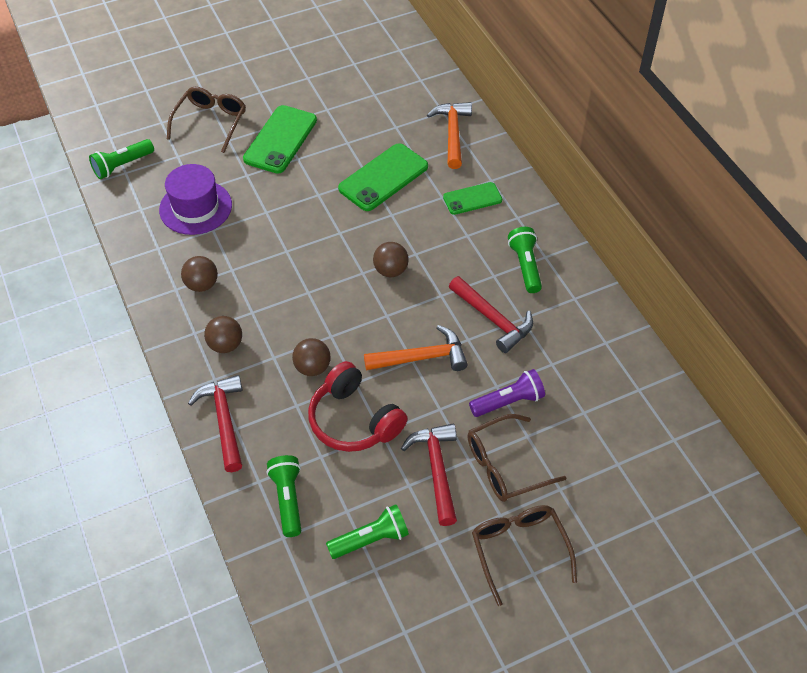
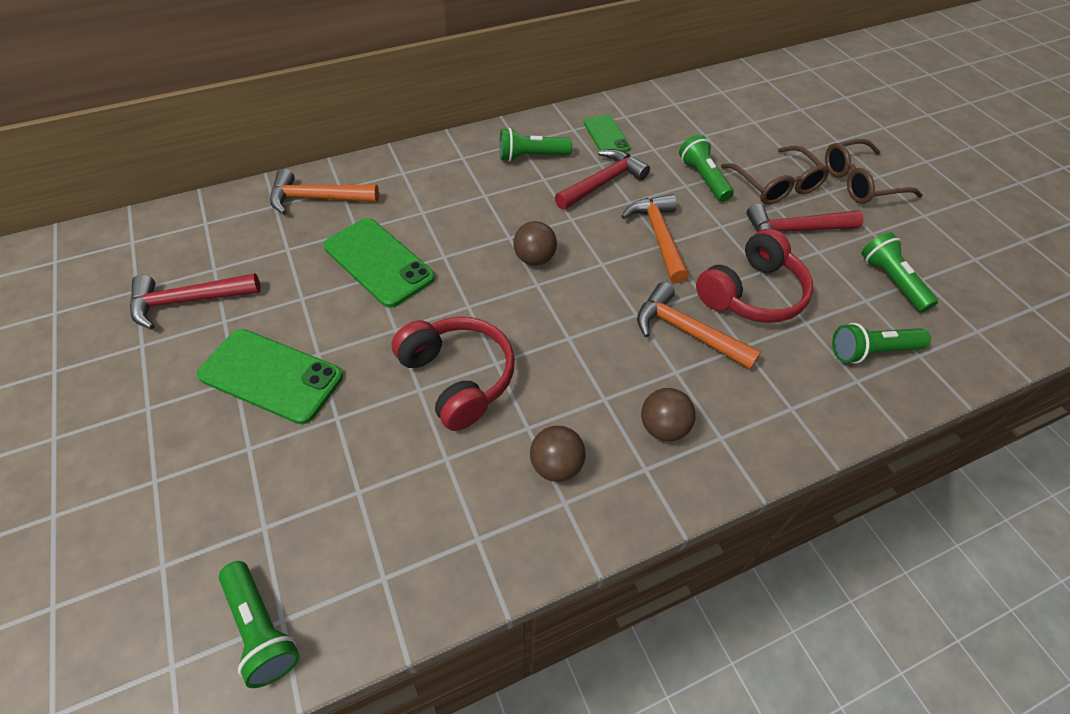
camera: 90 degrees left, 0 degrees up
purple hat [159,164,232,235] -> none
brown glasses [167,87,246,153] -> none
red hammer [188,375,243,472] -> red hammer moved to [130,273,261,329]
brown ball [292,338,331,376] -> orange hammer [637,282,761,370]
green phone [443,182,502,215] -> green phone moved to [584,115,630,152]
purple flashlight [469,369,545,417] -> green flashlight [679,135,734,202]
none -> red headphones [391,317,515,431]

